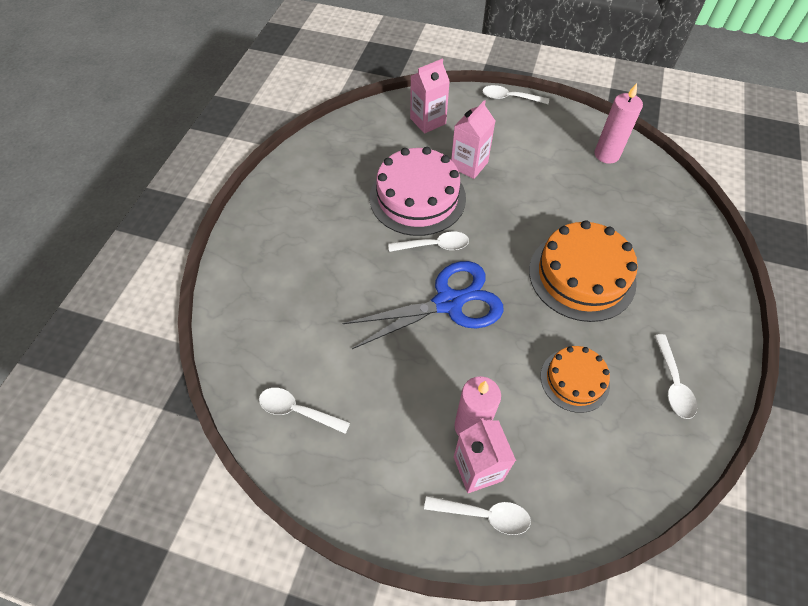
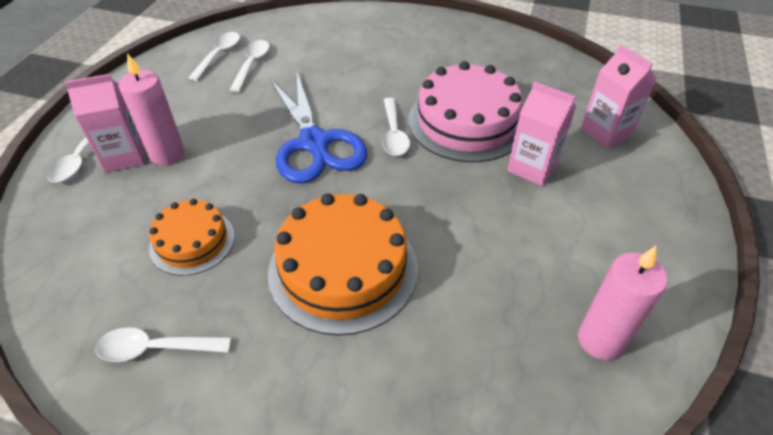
camera: 90 degrees right, 10 degrees down
white spoon [482,85,549,104] -> white spoon moved to [230,40,270,92]

